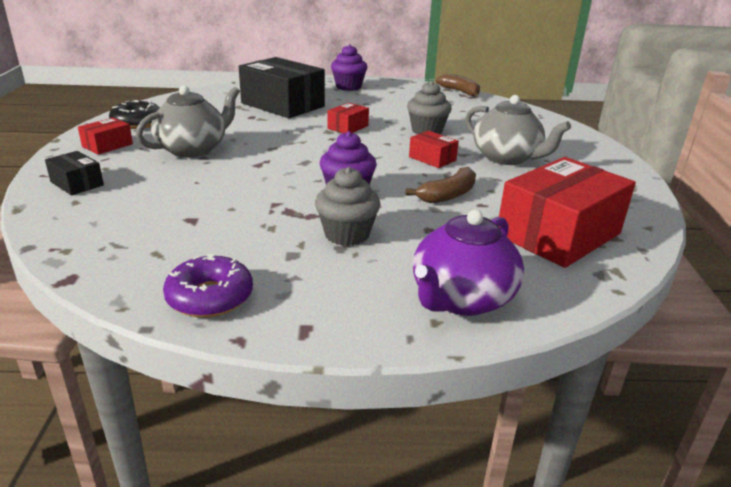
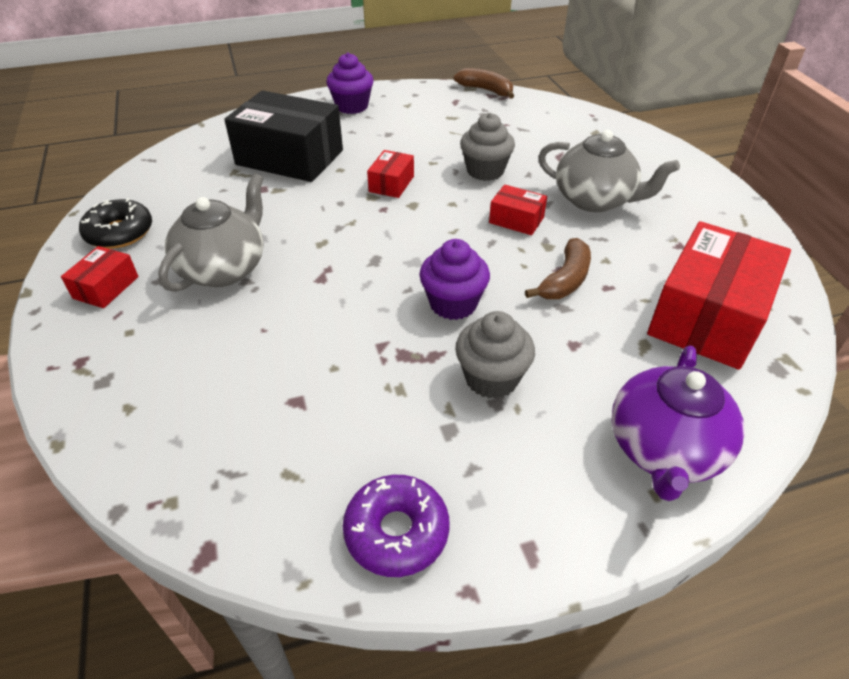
camera: 15 degrees left, 15 degrees up
black box [45,151,104,195] -> none

